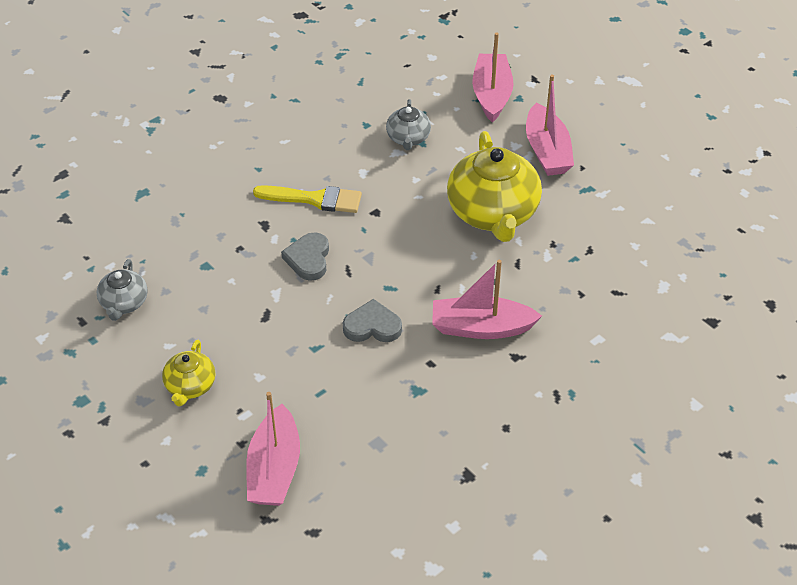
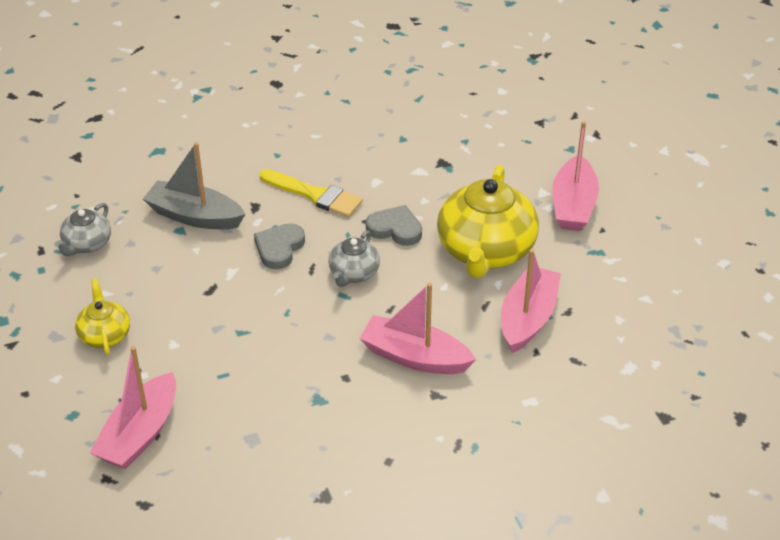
camera: 20 degrees right, 5 degrees down
yellow teapot [162,340,215,407] -> yellow teapot turned 135 degrees clockwise [75,279,130,355]
grey heart [343,299,402,342] -> grey heart moved to [366,205,422,246]
grey teapot [386,99,431,150] -> grey teapot moved to [328,230,380,287]
pink boat [472,33,513,123] -> pink boat moved to [501,249,561,353]
none -> grey boat [143,142,245,230]

